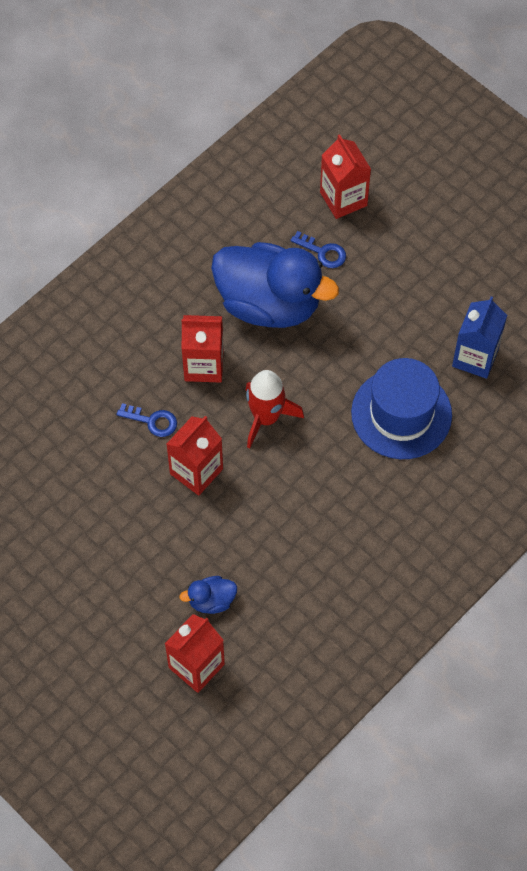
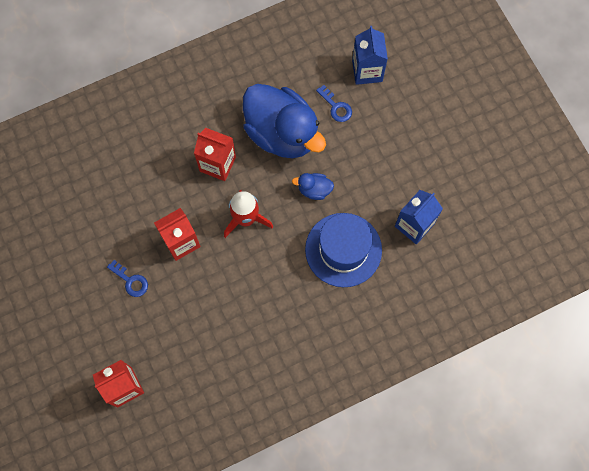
camera: 20 degrees right, 10 degrees up
blue key [117,403,177,437] -> blue key moved to [107,260,148,297]
blue duck [179,576,237,614] -> blue duck moved to [292,173,334,200]
red carton [320,134,371,219] -> blue carton [352,26,388,85]

